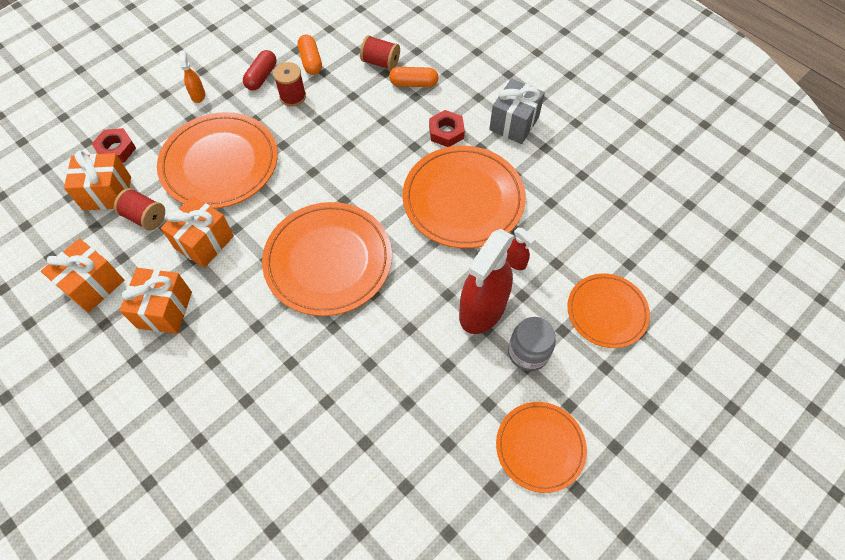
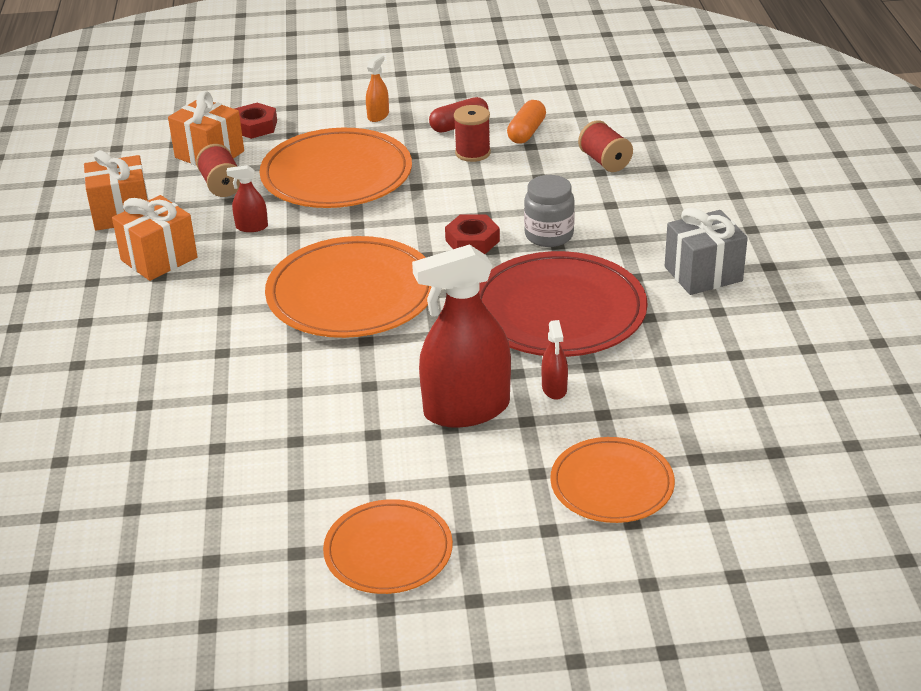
camera: 40 degrees right, 25 degrees down
orange gift [161,196,234,268] -> red spray bottle [226,165,268,232]
orange capsule [389,67,439,87] -> none
orange plate [403,146,526,248] -> red plate [479,251,648,357]
red nut [429,110,465,147] -> red nut moved to [445,214,500,254]
grey jar [508,317,556,371] -> grey jar moved to [524,175,575,247]

